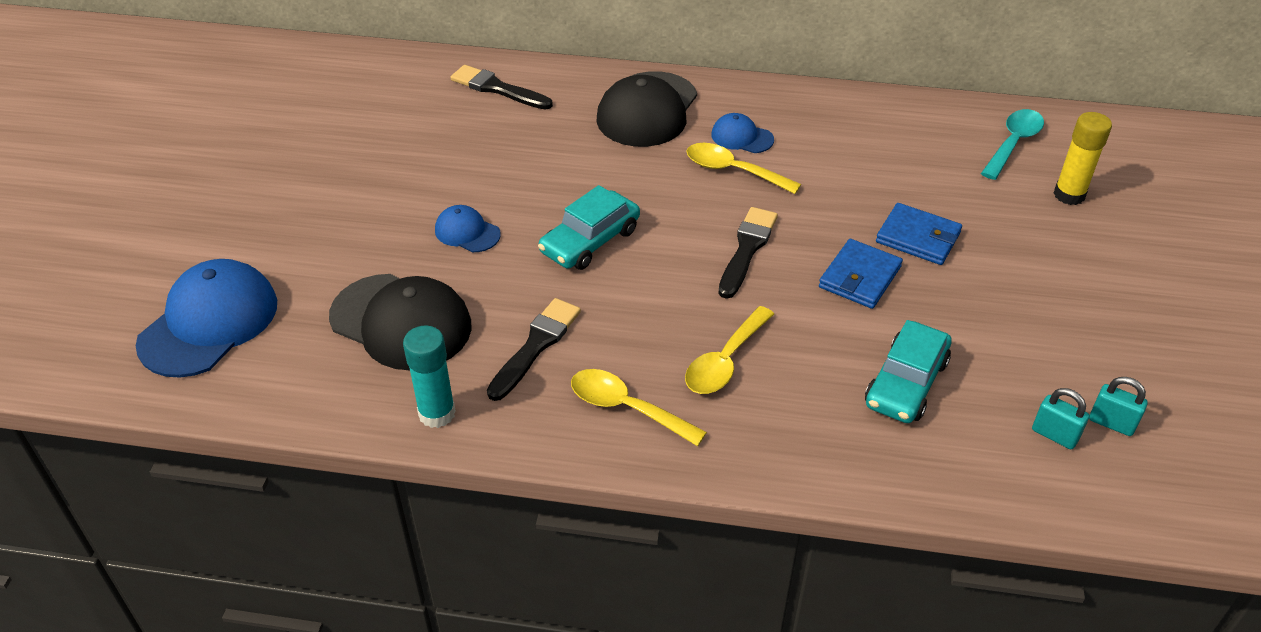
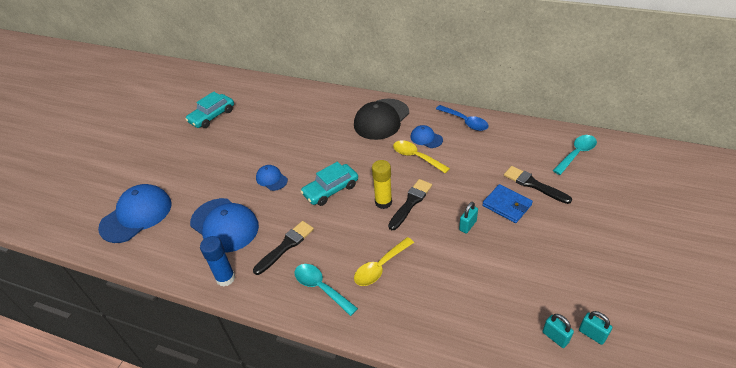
camera: 15 degrees right, 0 degrees up
black cap [329,274,472,370] -> blue cap [190,198,259,253]
turquoise glue stick [403,326,456,428] -> blue glue stick [200,236,235,286]
black brush [451,65,553,110] -> black brush moved to [504,166,572,204]
yellow spoon [571,369,707,446] -> turquoise spoon [294,264,358,316]
blue wallet [819,239,903,309] -> turquoise padlock [459,202,478,233]
turquoise car [865,320,952,423] -> turquoise car moved to [185,91,234,128]
yellow glue stick [1054,112,1112,205] -> yellow glue stick moved to [372,160,392,209]
none -> blue spoon [436,105,489,131]

